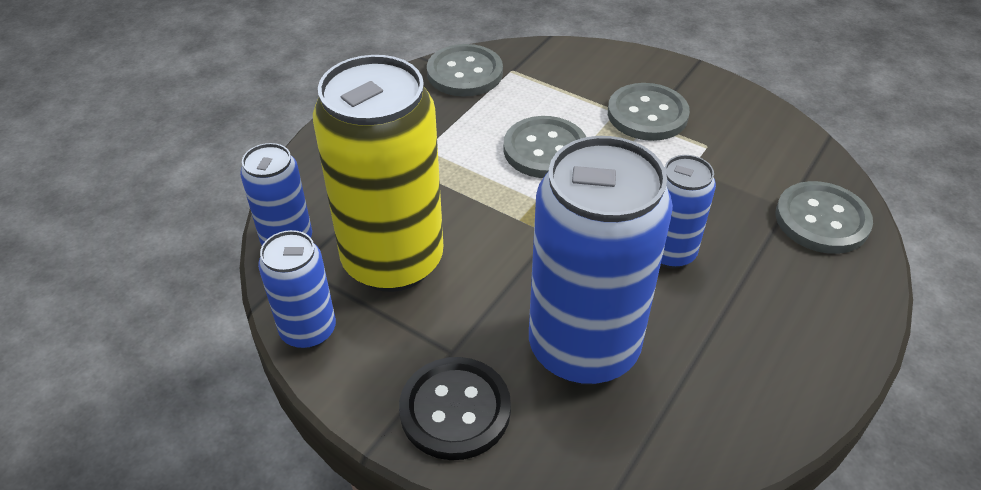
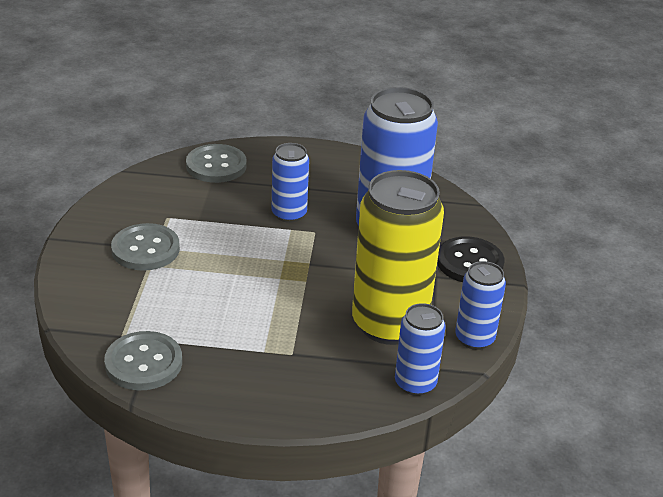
camera: 120 degrees left, 10 degrees down
grey button [504,116,586,178] -> none

